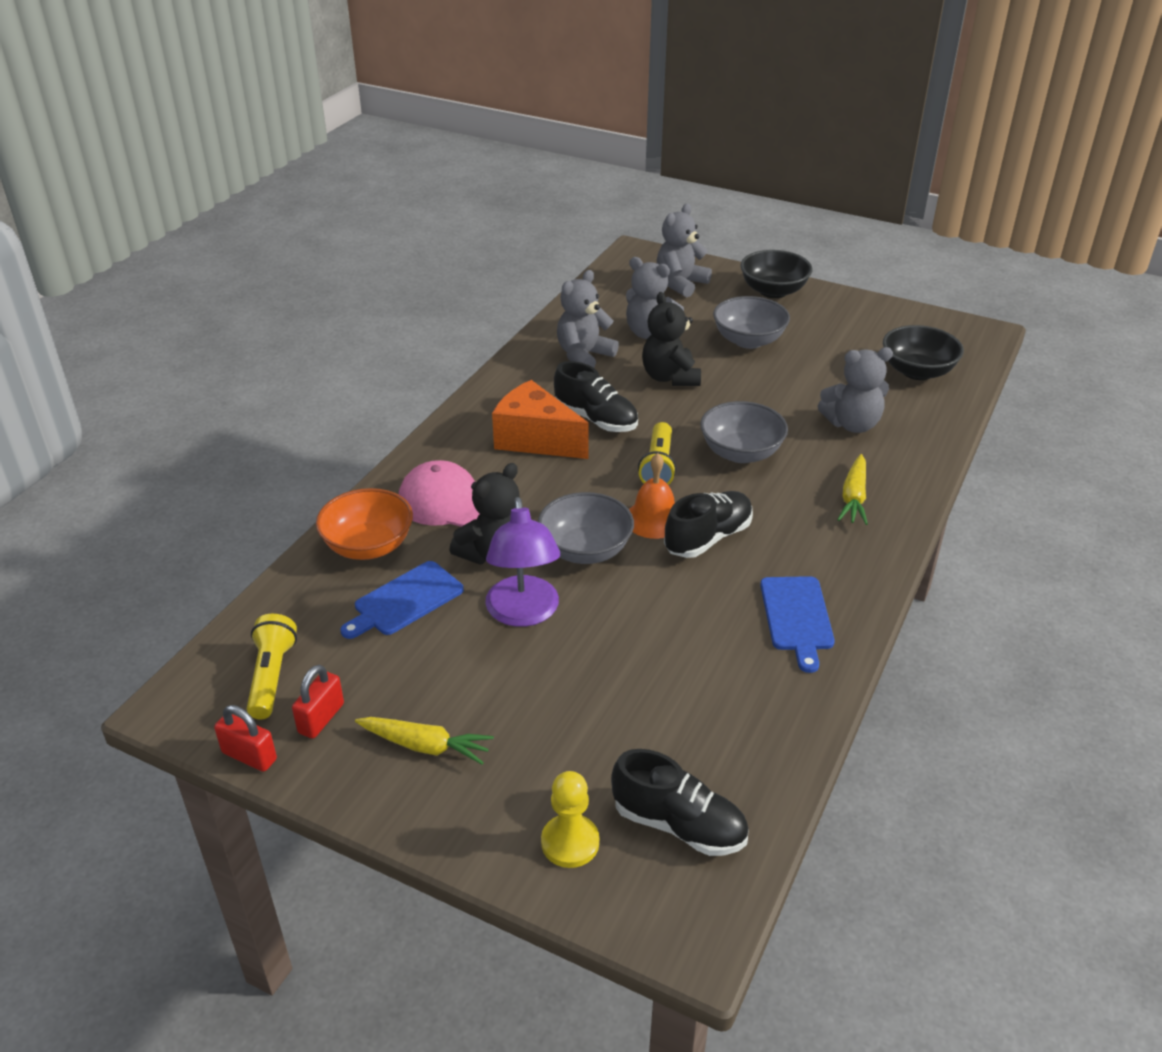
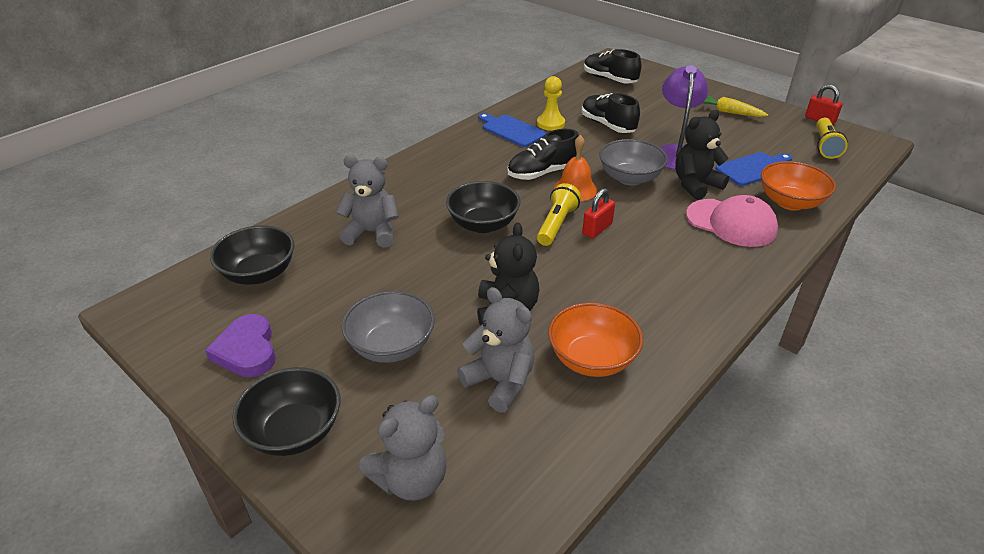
camera: 165 degrees left, 0 degrees up
red padlock [292,665,344,739] -> red padlock moved to [582,188,615,238]
orange cheese [492,380,589,459] -> none
yellow pawn [541,771,599,868] -> yellow pawn moved to [537,76,565,131]
black shoe [554,361,638,432] -> black shoe moved to [582,93,640,133]
grey teddy bear [557,270,619,368] -> orange bowl [548,303,643,377]
grey bowl [700,401,788,463] -> black bowl [446,181,520,233]
blue cutting board [760,576,835,673] -> blue cutting board turned 60 degrees counterclockwise [478,113,546,147]
yellow carrot [837,454,868,525] -> none
none -> purple heart [205,314,276,377]

